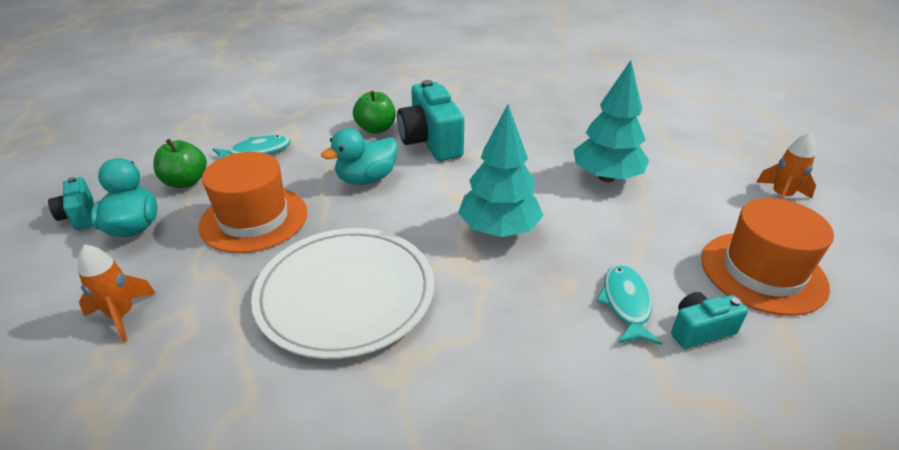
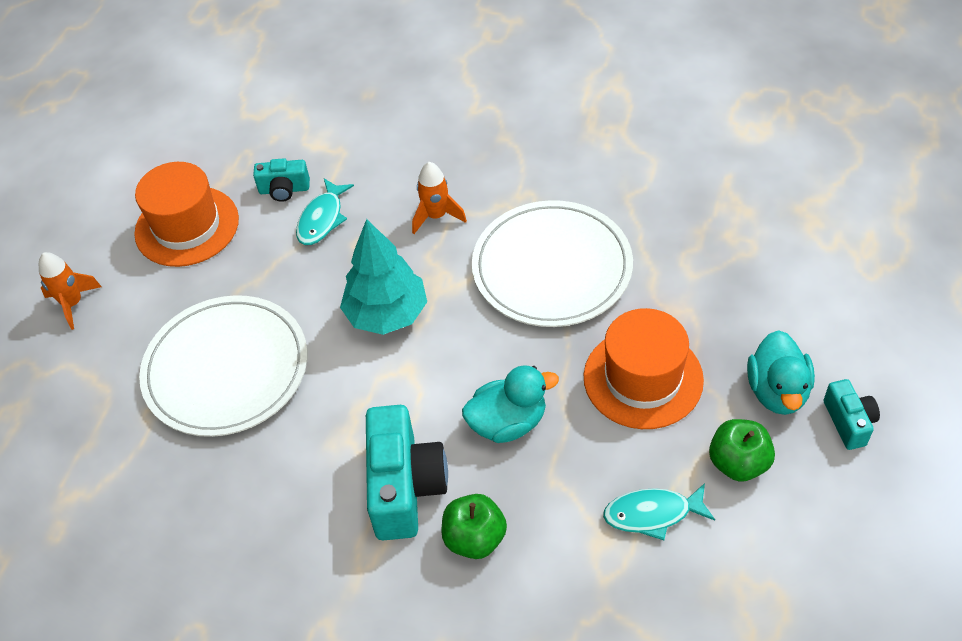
camera: 160 degrees left, 15 degrees up
orange rocket [78,244,155,342] -> orange rocket moved to [412,162,467,234]
turquoise tree [574,60,649,182] -> white plate [139,295,307,437]

